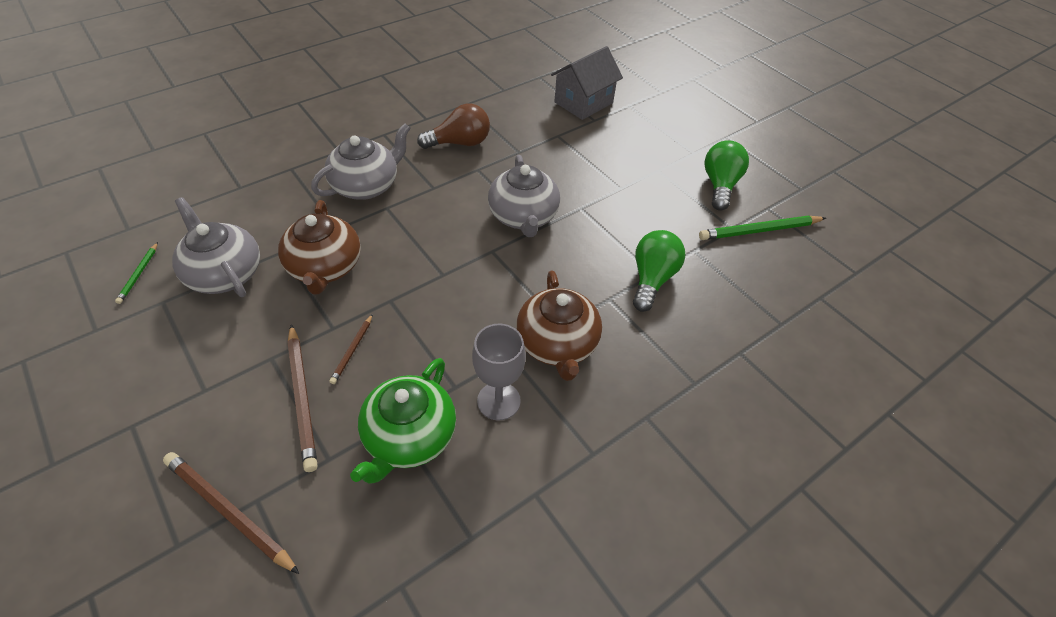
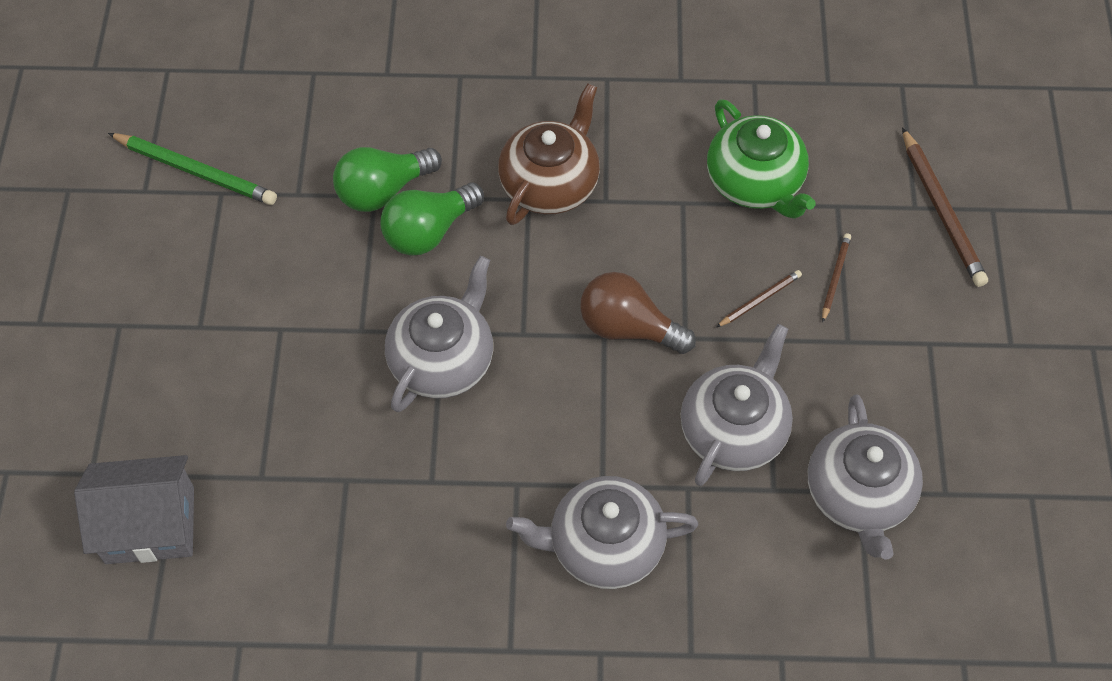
camera: 140 degrees left, 10 degrees up
green pencil [115,242,158,304] -> none
brown teapot [278,200,361,295] -> grey teapot [681,324,793,486]
brown pencil [287,324,318,472] -> brown pencil [822,233,851,323], size x0.53
green teapot [350,358,456,483] -> green teapot turned 90 degrees clockwise [707,99,816,219]
brown light bulb [417,104,490,149] -> brown light bulb moved to [580,272,696,354]
grey goblet [472,324,526,420] -> none
green light bulb [704,140,749,211] -> green light bulb moved to [380,183,484,255]

